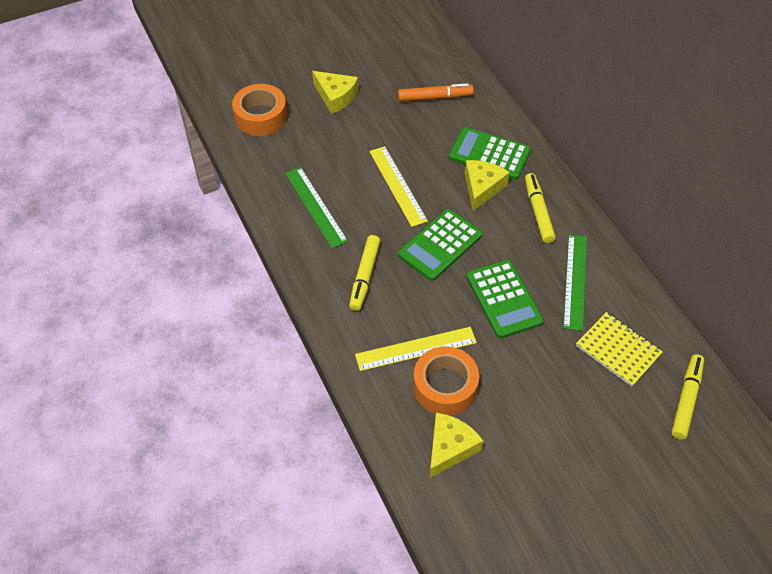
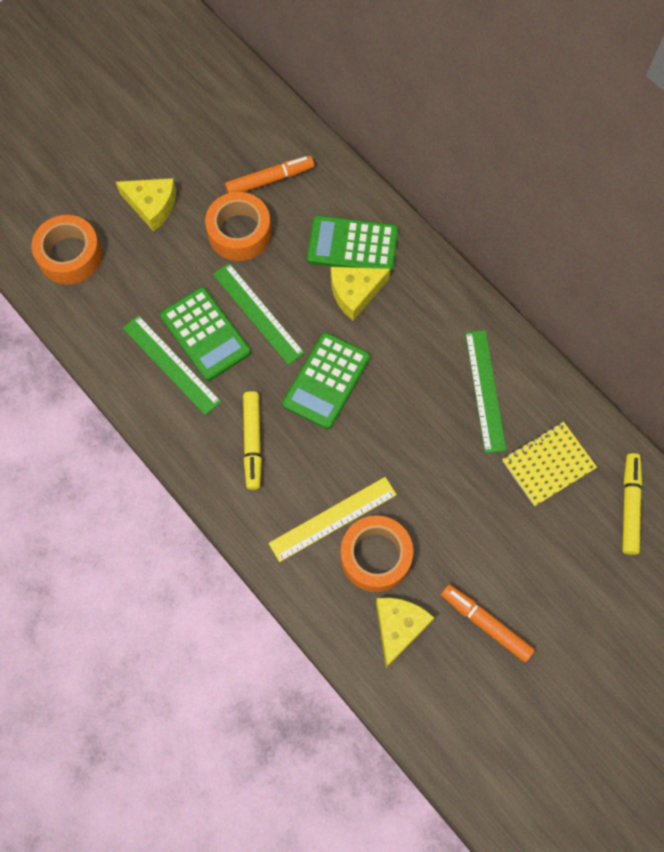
camera: 15 degrees left, 15 degrees up
yellow ruler [369,146,428,227] -> green ruler [213,263,305,365]
yellow cheese [465,160,510,211] -> yellow cheese turned 120 degrees counterclockwise [331,267,390,321]
green calculator [467,260,543,338] -> green calculator moved to [160,287,251,381]
yellow marker [525,173,556,243] -> none
yellow notebook [576,312,663,387] -> yellow notebook turned 60 degrees counterclockwise [502,422,597,506]
none -> orange tape [205,192,271,261]
none -> orange marker [441,584,535,663]

